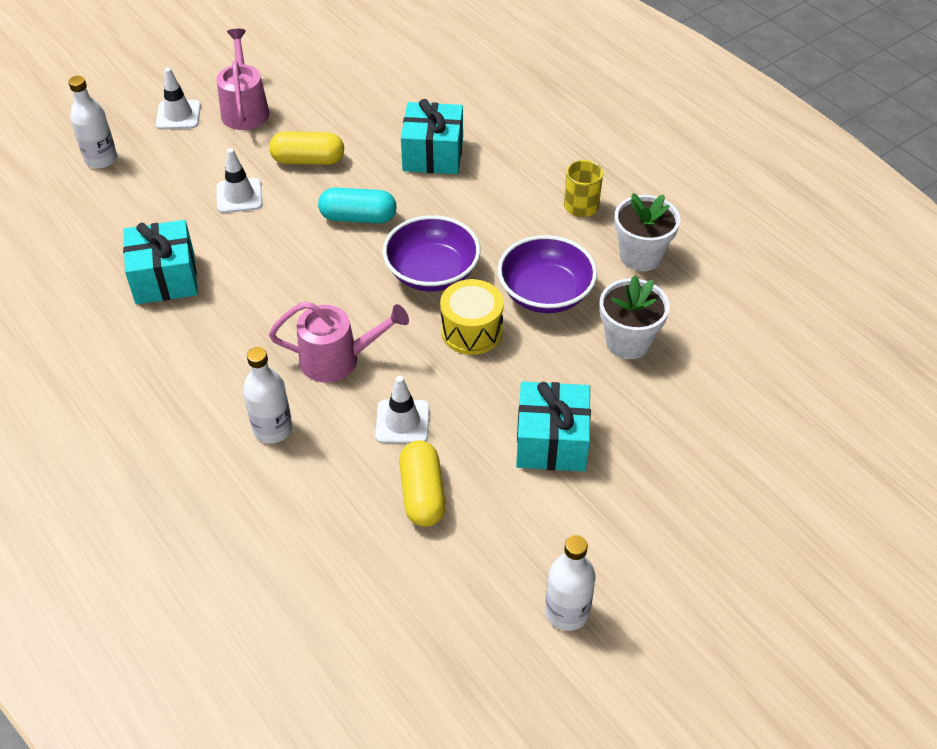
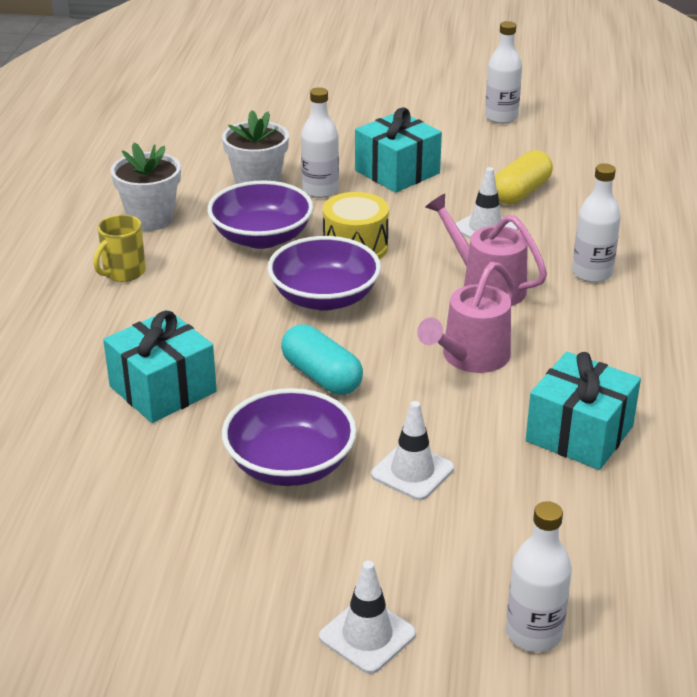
camera: 135 degrees left, 15 degrees down
pink watering can [216,29,270,130] -> pink watering can moved to [417,262,515,373]
yellow capsule [269,132,344,165] -> purple bowl [222,388,357,486]
none -> white bottle [301,87,339,198]

